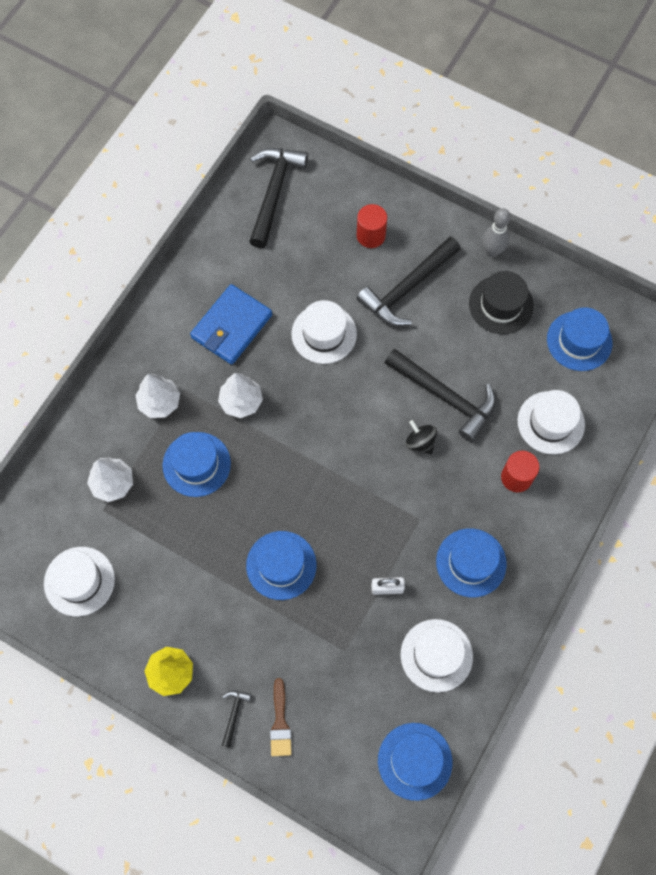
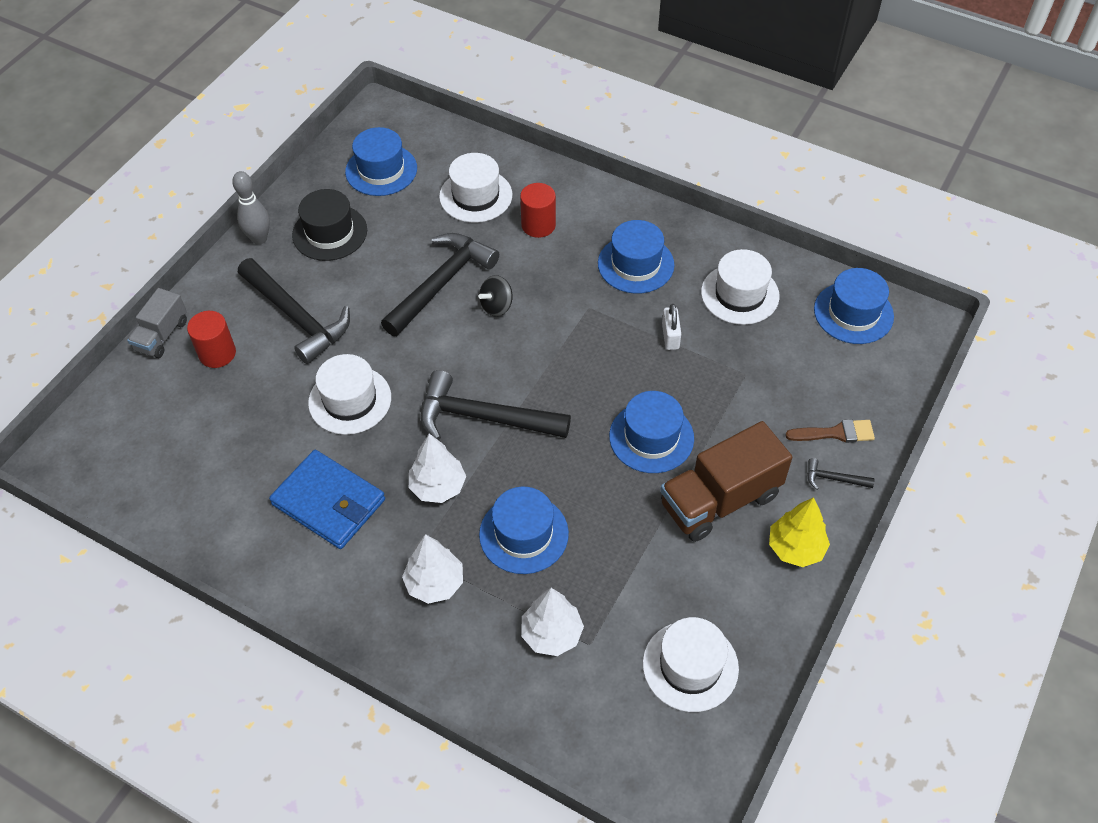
camera: 90 degrees left, 15 degrees down
black hammer [249,148,308,248] -> black hammer moved to [420,370,571,440]
none -> grey truck [127,288,187,358]
none -> brown truck [660,421,792,542]

